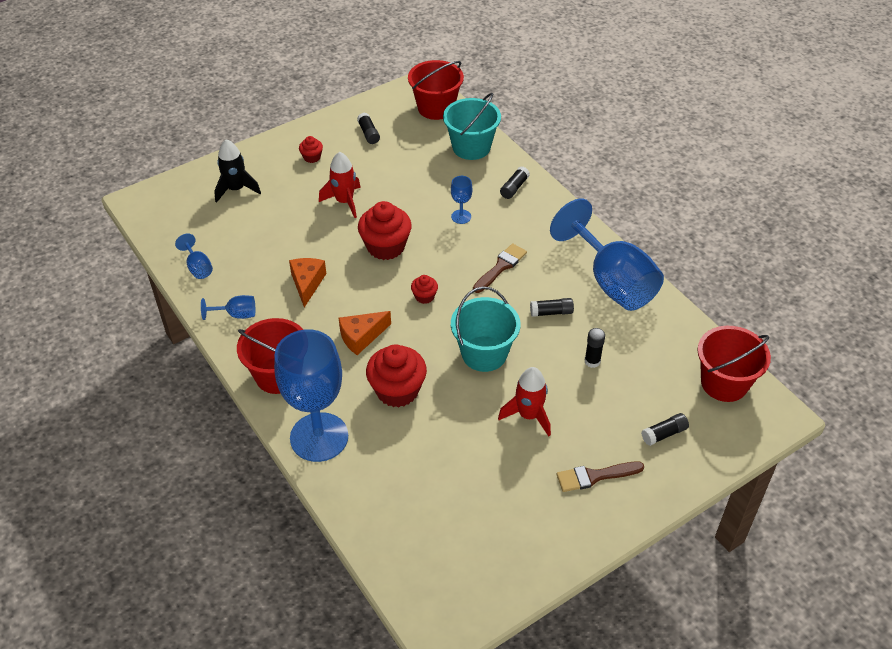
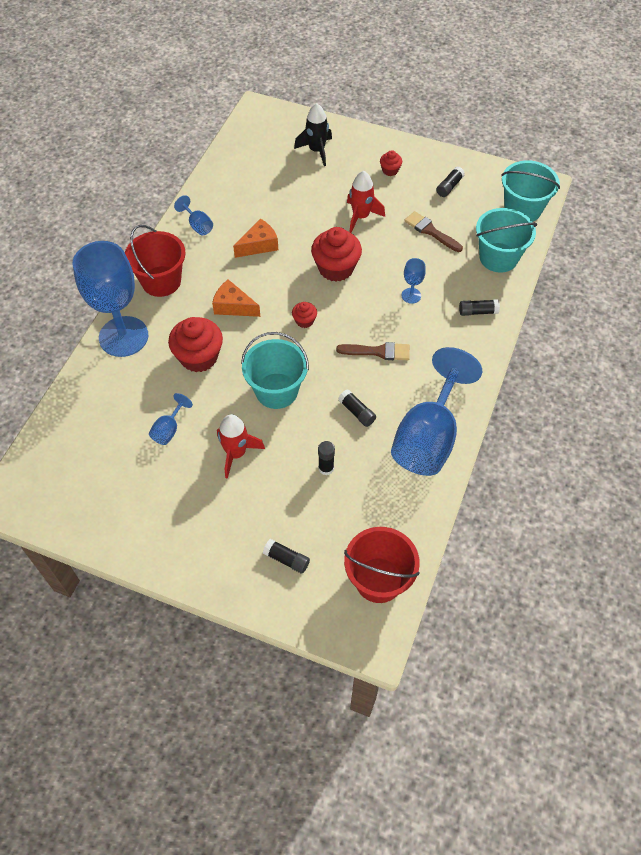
camera: 55 degrees right, 10 degrees up
blue goblet [175,233,213,279] -> blue goblet moved to [149,393,193,445]
red bucket [408,60,464,120] -> turquoise bucket [501,160,560,222]
brown brush [557,461,644,492] -> brown brush moved to [404,211,463,252]

